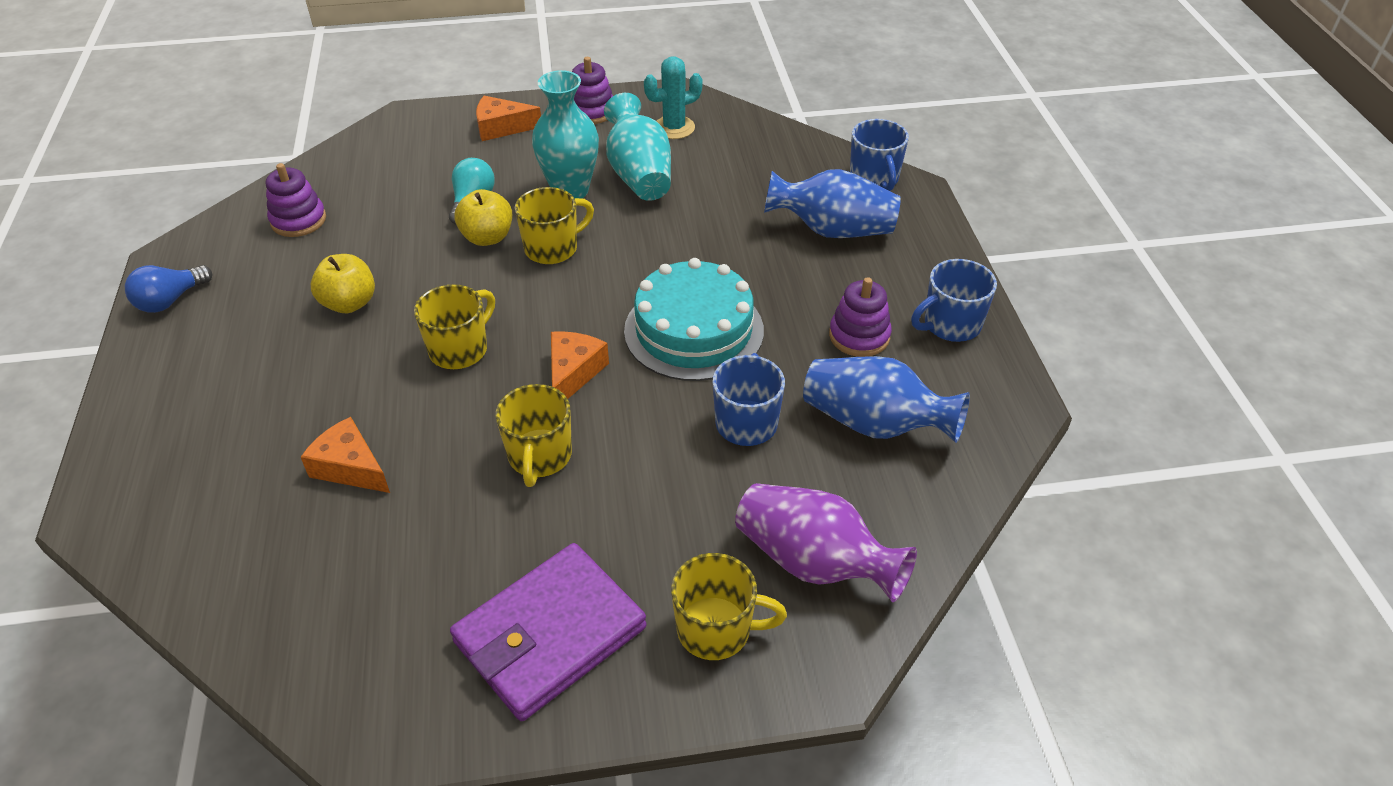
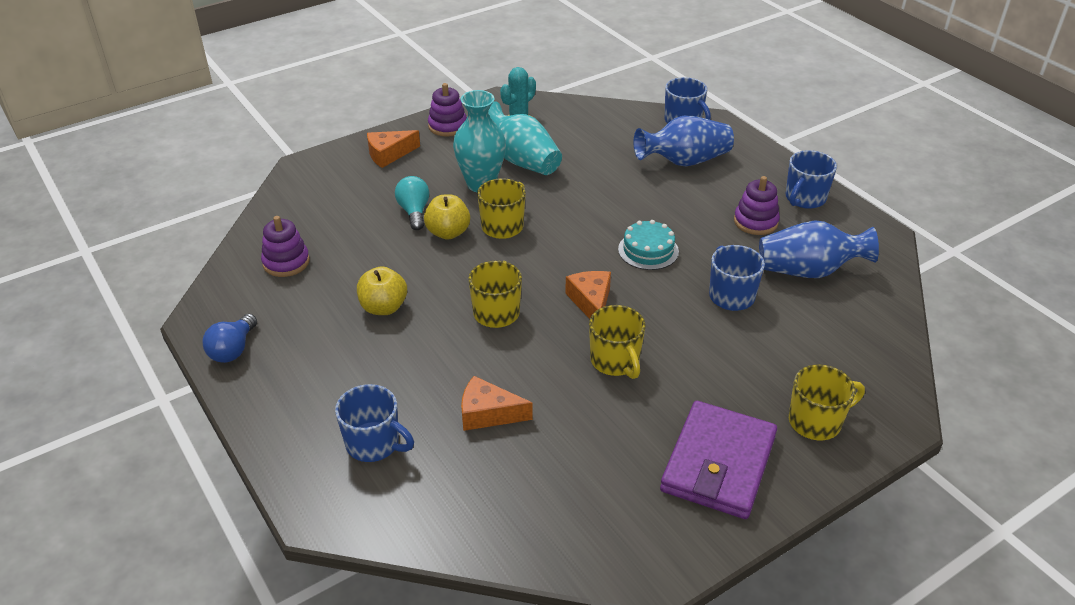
camera: 25 degrees left, 5 degrees down
turquoise cake [624,258,764,381] -> turquoise cake [618,220,679,270], size x0.57
purple vase [735,483,917,602] -> none
none -> blue mug [335,384,414,462]

